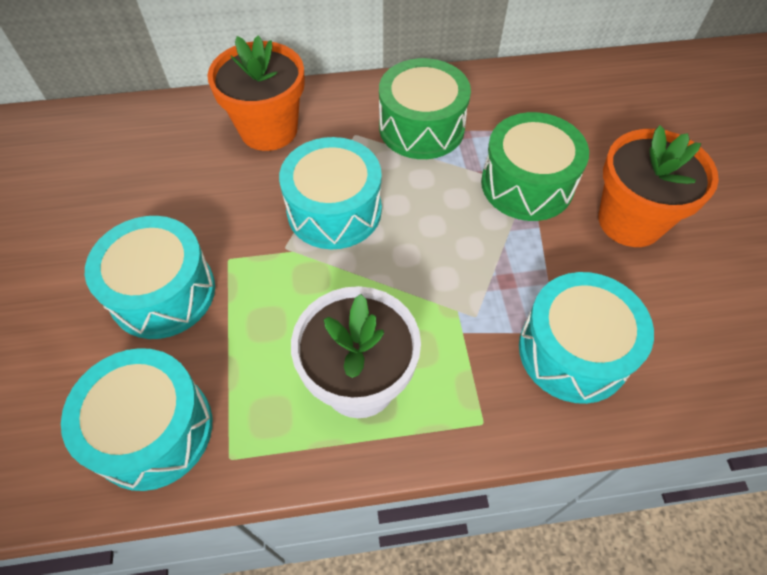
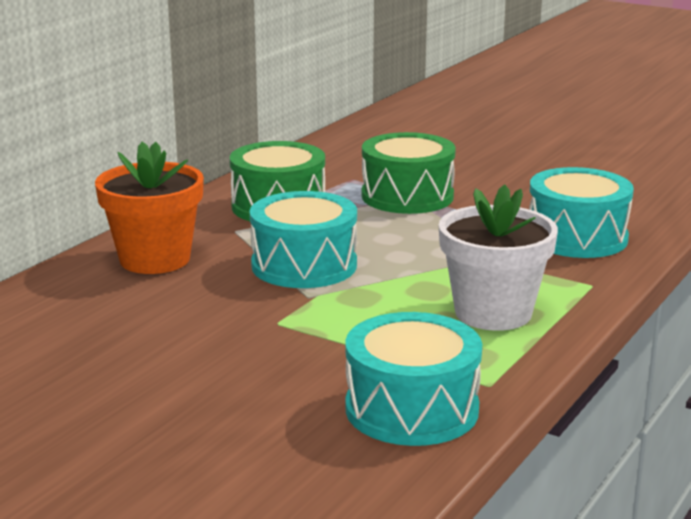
camera: 50 degrees left, 35 degrees down
turquoise drum [85,216,215,339] -> none
orange flower pot [598,125,719,247] -> none

